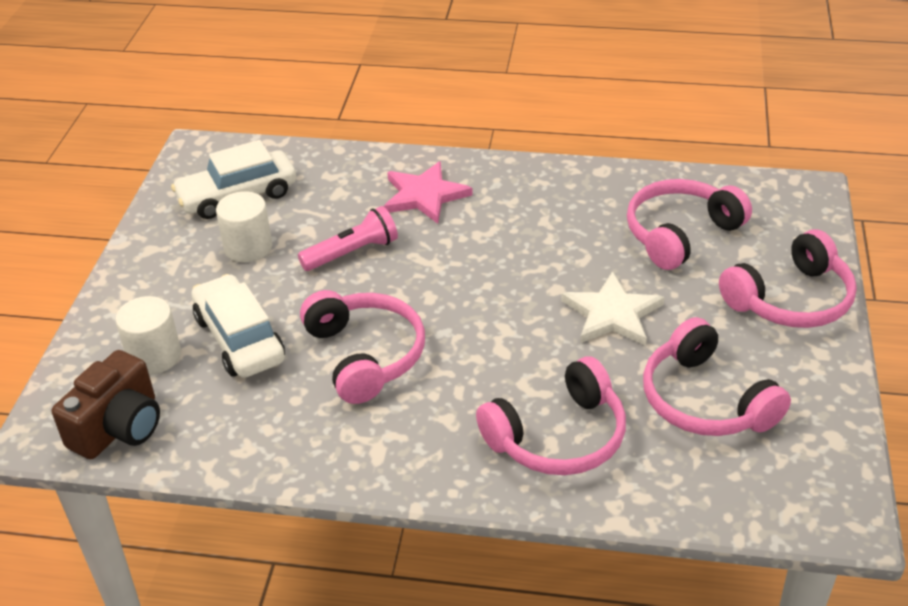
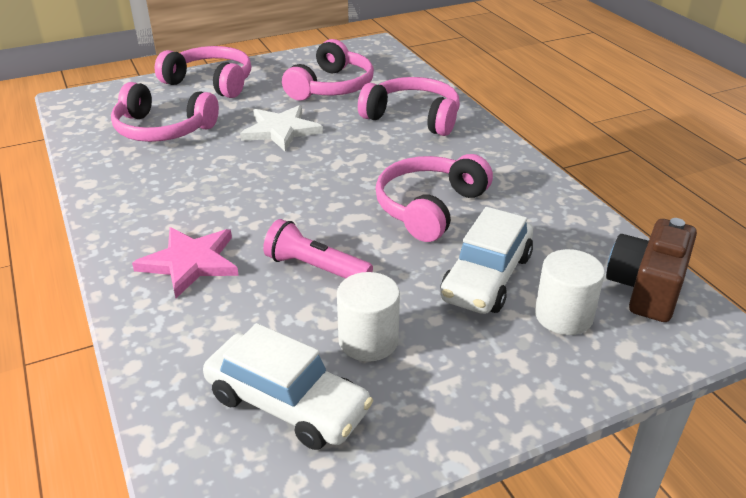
camera: 125 degrees left, 5 degrees down
brown camera [52,350,160,459] -> brown camera turned 60 degrees counterclockwise [606,218,697,322]

